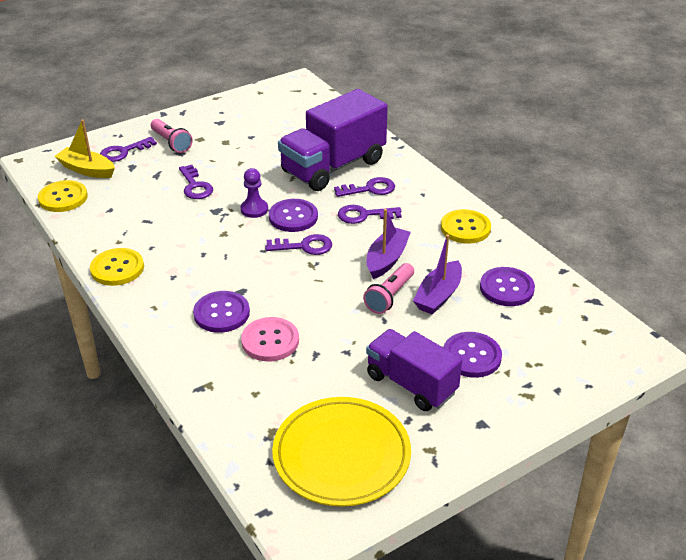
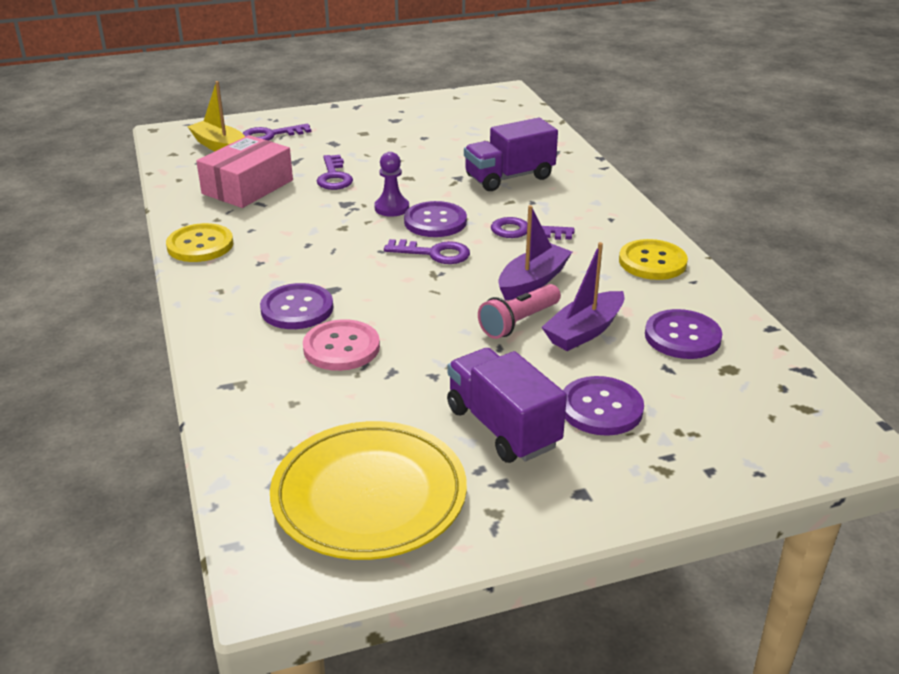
camera: 15 degrees right, 5 degrees down
yellow button [38,180,88,212] -> none
pink flashlight [151,119,193,153] -> none
purple truck [278,89,388,191] -> purple truck [464,118,558,191], size x0.65
purple key [334,177,395,197] -> none
none -> pink box [196,135,293,208]

